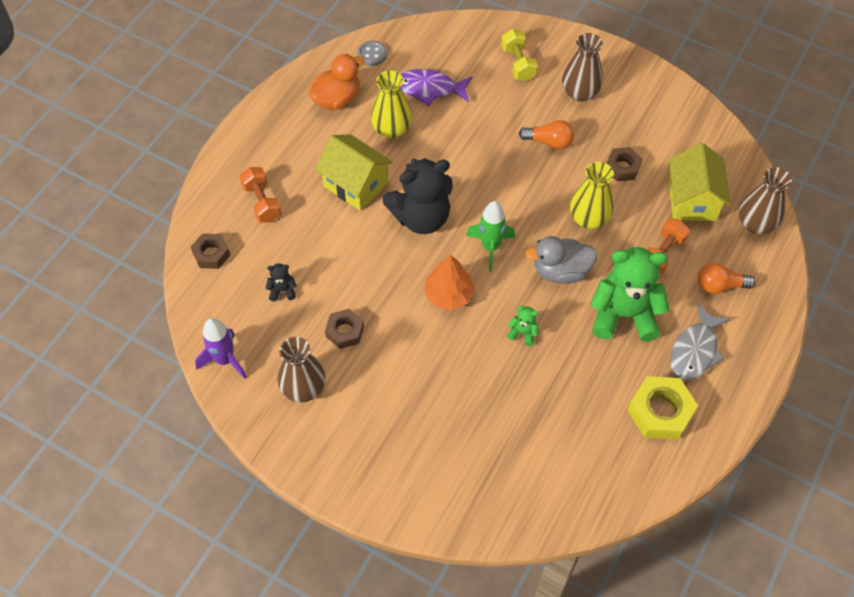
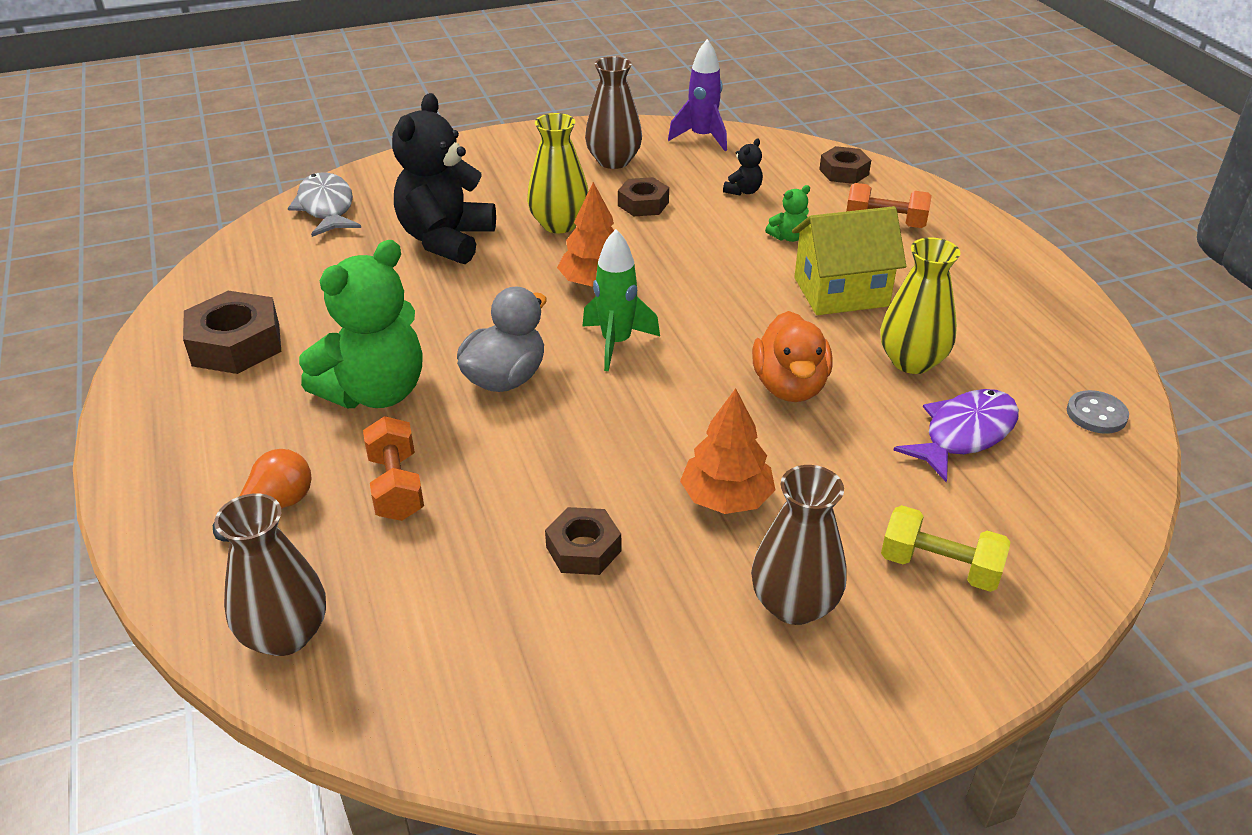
camera: 130 degrees right, 20 degrees down
orange duck [309,54,365,110] -> orange duck moved to [752,311,833,402]
black teddy bear [383,158,453,234] -> black teddy bear moved to [392,93,496,264]
green teddy bear [507,306,539,346] -> green teddy bear moved to [765,185,810,242]
orange light bulb [519,120,574,149] -> orange tree [680,388,775,514]
yellow vase [570,162,614,229] -> yellow vase moved to [527,113,589,233]
yellow nut [628,376,698,440] -> brown nut [183,291,281,374]
yellow house [669,143,731,221] -> none
grey fish [670,304,731,381] -> grey fish moved to [288,172,361,237]

